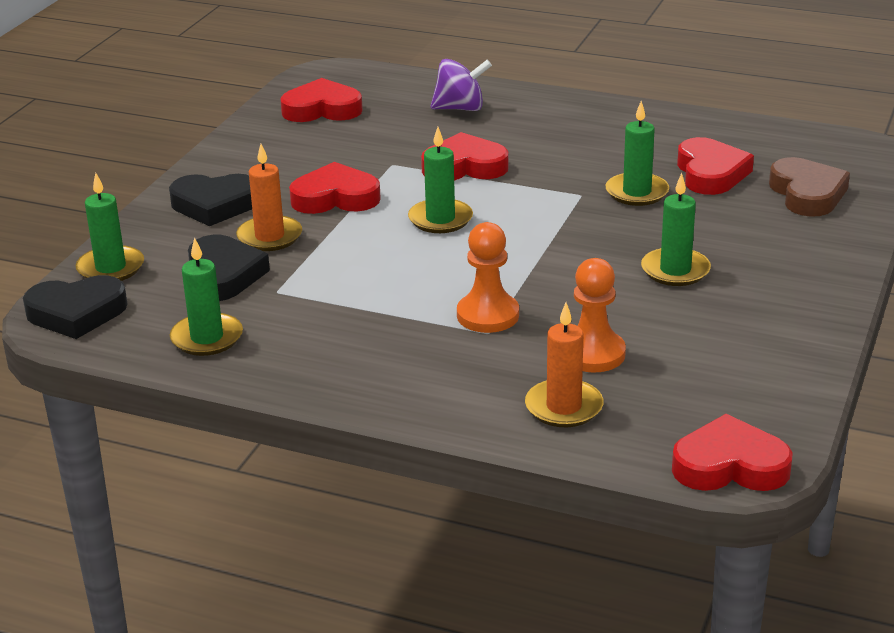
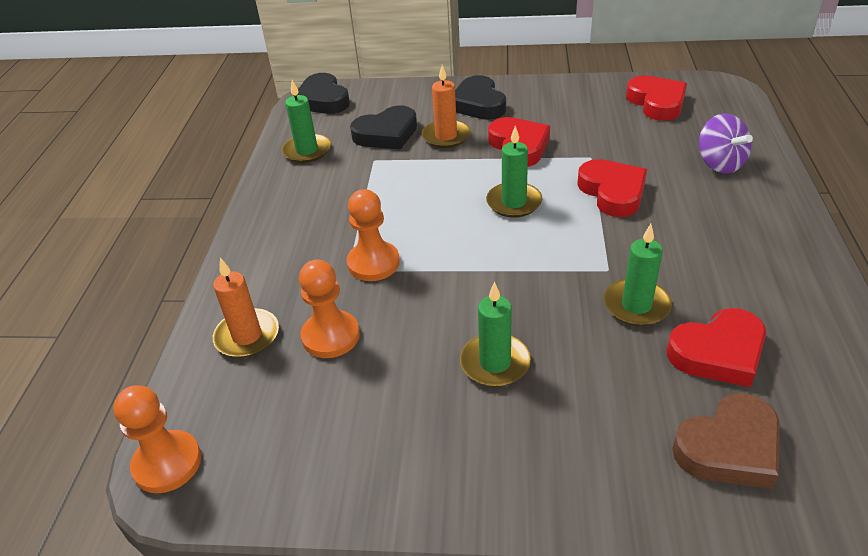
camera: 75 degrees right, 10 degrees up
green candle [76,173,144,281] -> none
red heart [672,414,793,491] -> orange pawn [113,385,201,493]

